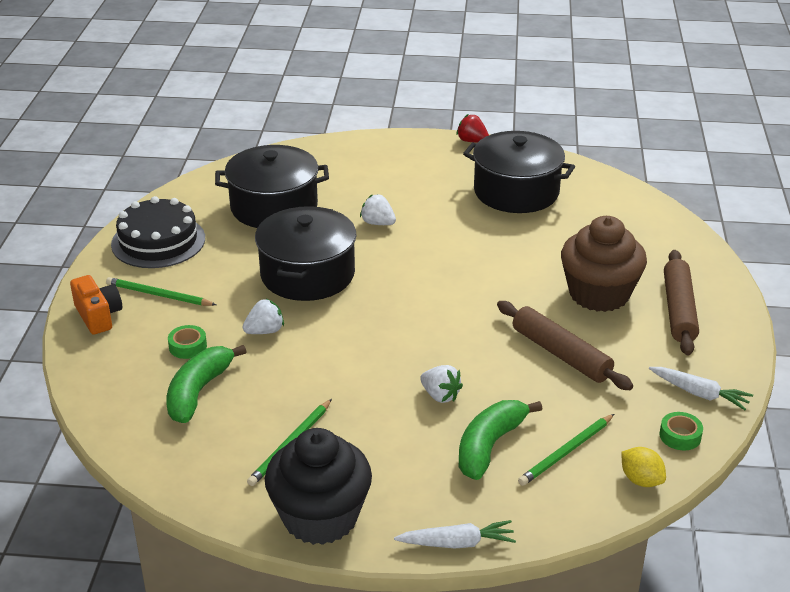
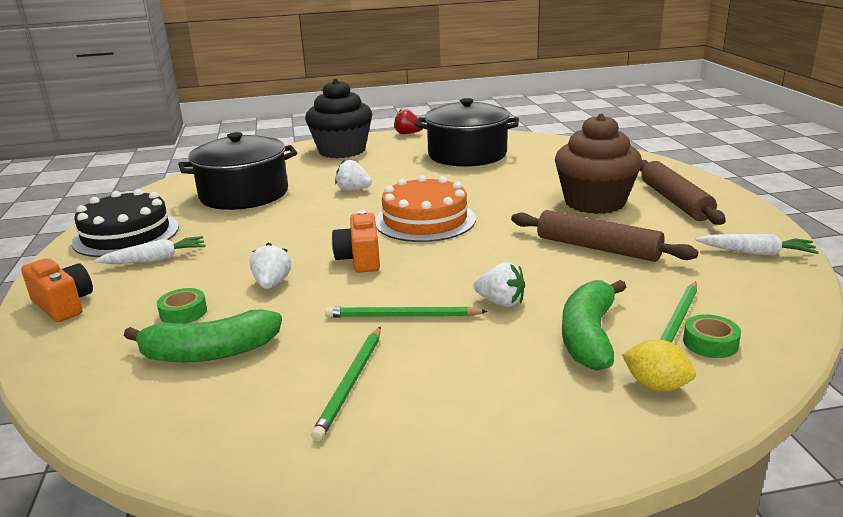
camera: 15 degrees left, 10 degrees down
green pencil [106,277,216,306] -> green pencil moved to [325,307,488,318]
green banana [166,345,246,423] -> green banana turned 105 degrees counterclockwise [124,310,282,362]
white strawberry [243,299,284,334] -> white strawberry turned 45 degrees counterclockwise [250,243,291,289]
black pot [255,206,357,301] -> none
black cupcake [265,428,372,545] -> black cupcake moved to [305,79,372,158]
white carrot [394,520,516,548] -> white carrot moved to [94,236,206,264]
yellow lemon [621,447,666,487] -> yellow lemon moved to [622,339,696,391]
green tape [660,412,703,450] -> green tape moved to [683,314,741,358]
none -> orange camera [332,210,380,273]
none -> orange cake [375,175,476,242]

